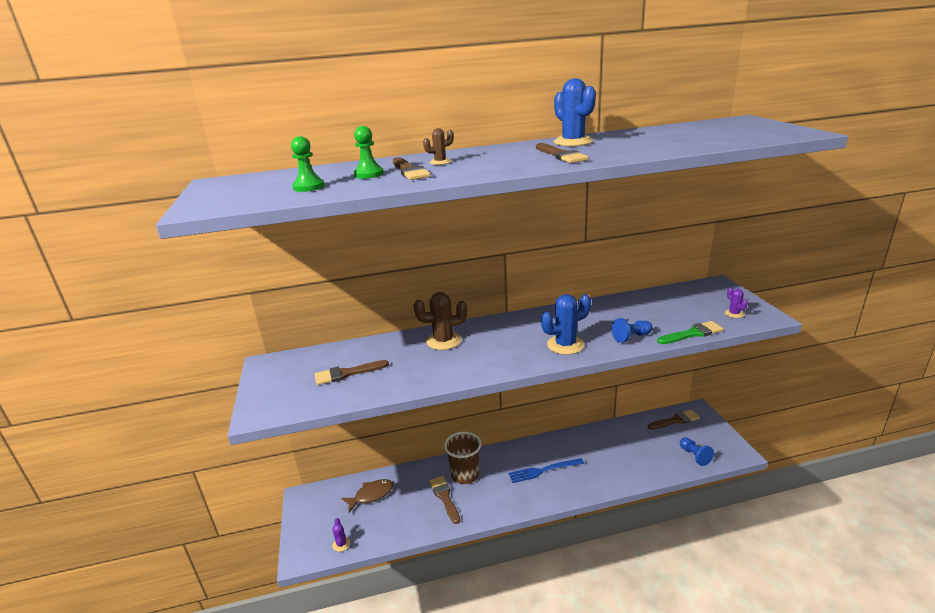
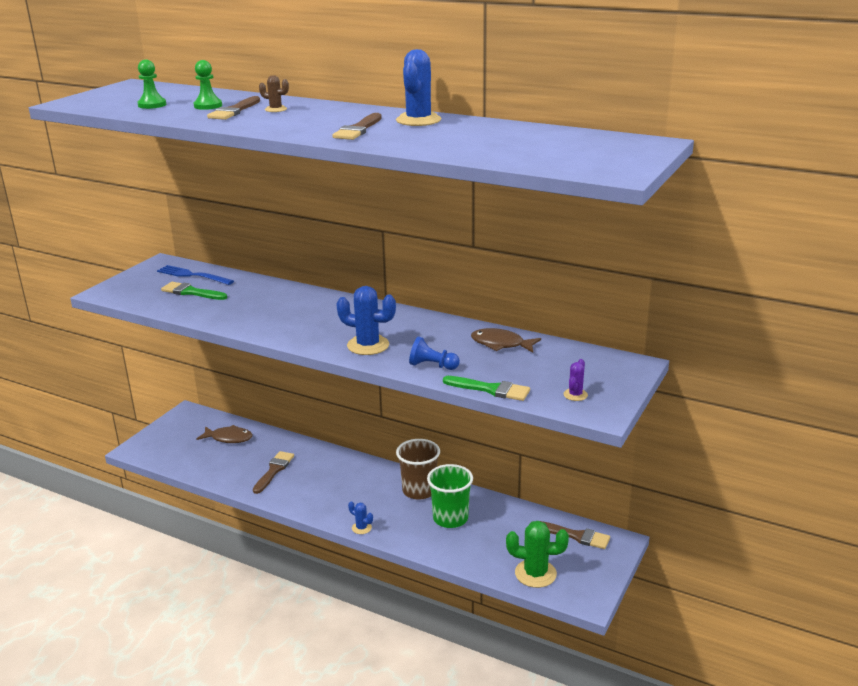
camera: 40 degrees right, 0 degrees up
brown brush [315,360,389,385] -> green brush [161,282,227,300]
purple cactus [332,518,351,552] -> none
brown cactus [414,292,467,350] -> none
brown cup [444,432,481,484] -> brown cup moved to [396,439,440,500]
blue fork [509,458,584,483] -> blue fork moved to [157,265,234,285]
blue pawn [680,438,714,466] -> green cactus [506,521,569,588]
none -> blue cactus [348,501,373,534]
none -> green cup [427,464,473,528]
none -> brown fish [471,328,541,353]

